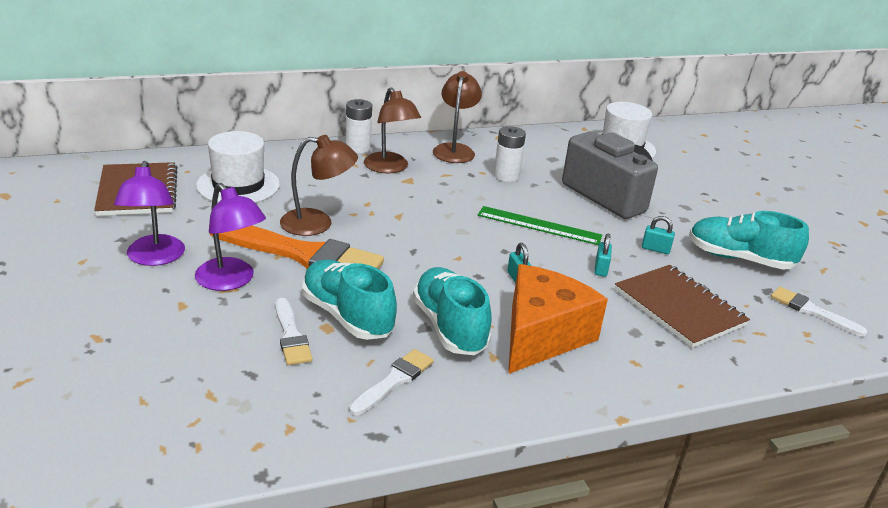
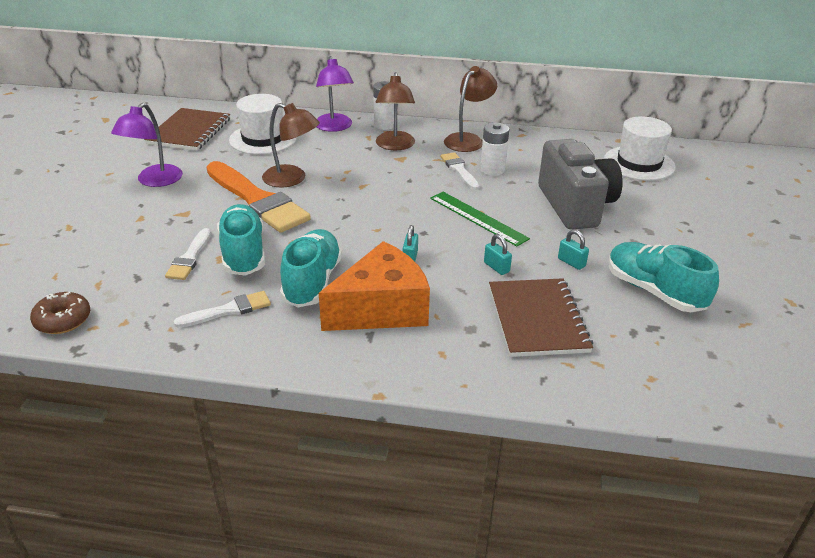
camera: 30 degrees right, 5 degrees up
purple lamp [195,183,266,291] -> purple lamp moved to [316,56,354,132]
turquoise padlock [595,234,612,277] -> turquoise padlock turned 75 degrees counterclockwise [484,234,512,275]
white brush [771,287,868,337] -> white brush moved to [440,152,480,190]
none -> brown donut [30,292,90,334]

